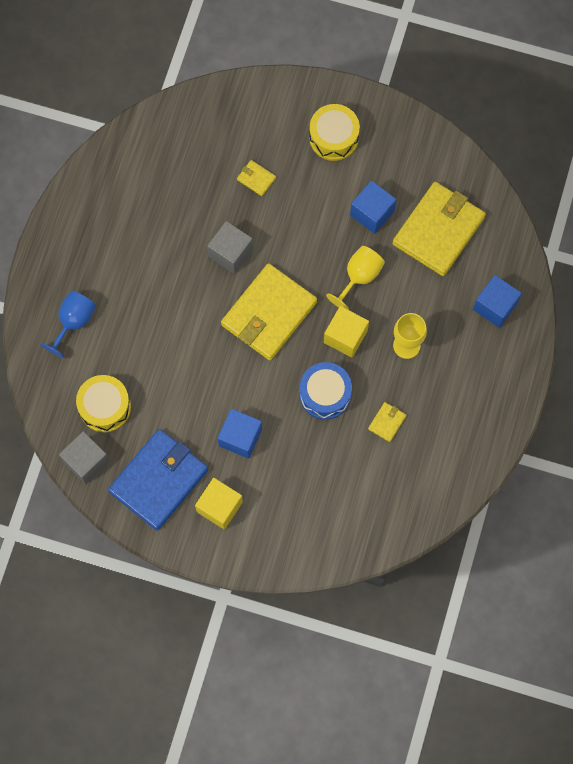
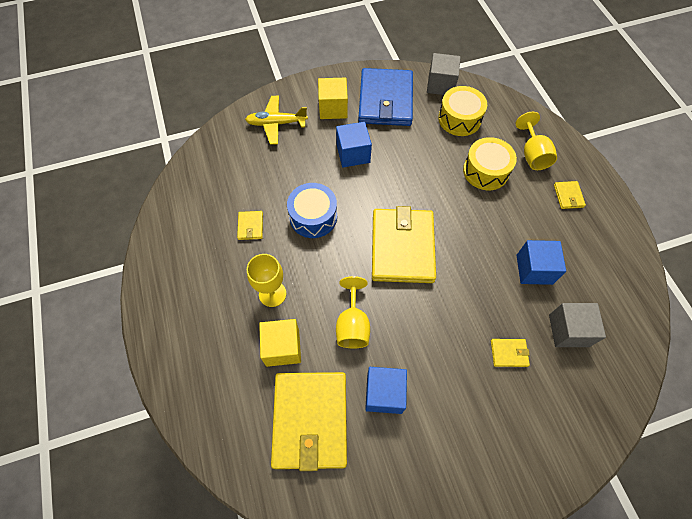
camera: 145 degrees right, 10 degrees down
blue goblet [40,291,96,358] -> yellow goblet [516,112,557,170]
grey cube [207,221,253,274] -> grey cube moved to [549,303,606,347]
yellow drum [309,104,360,161] -> yellow drum moved to [463,137,517,190]
yellow cube [324,306,369,358] -> yellow cube moved to [259,319,301,367]
blue cube [473,275,522,328] -> blue cube moved to [516,240,566,285]
none -> yellow plane [245,96,308,145]
none -> yellow wallet [554,181,586,209]

